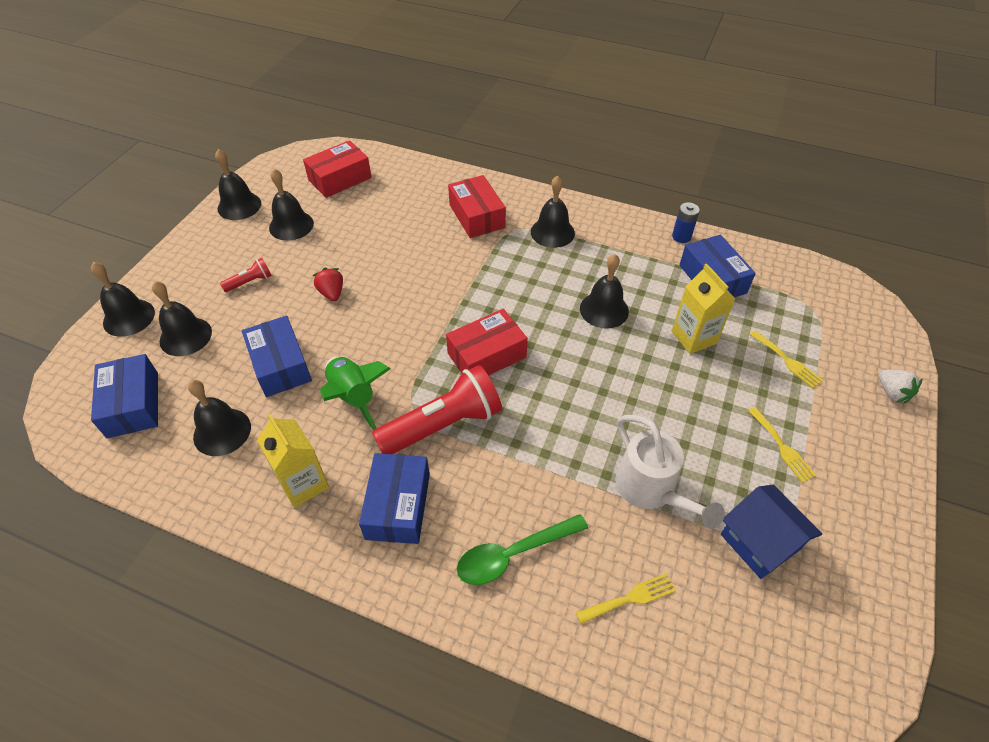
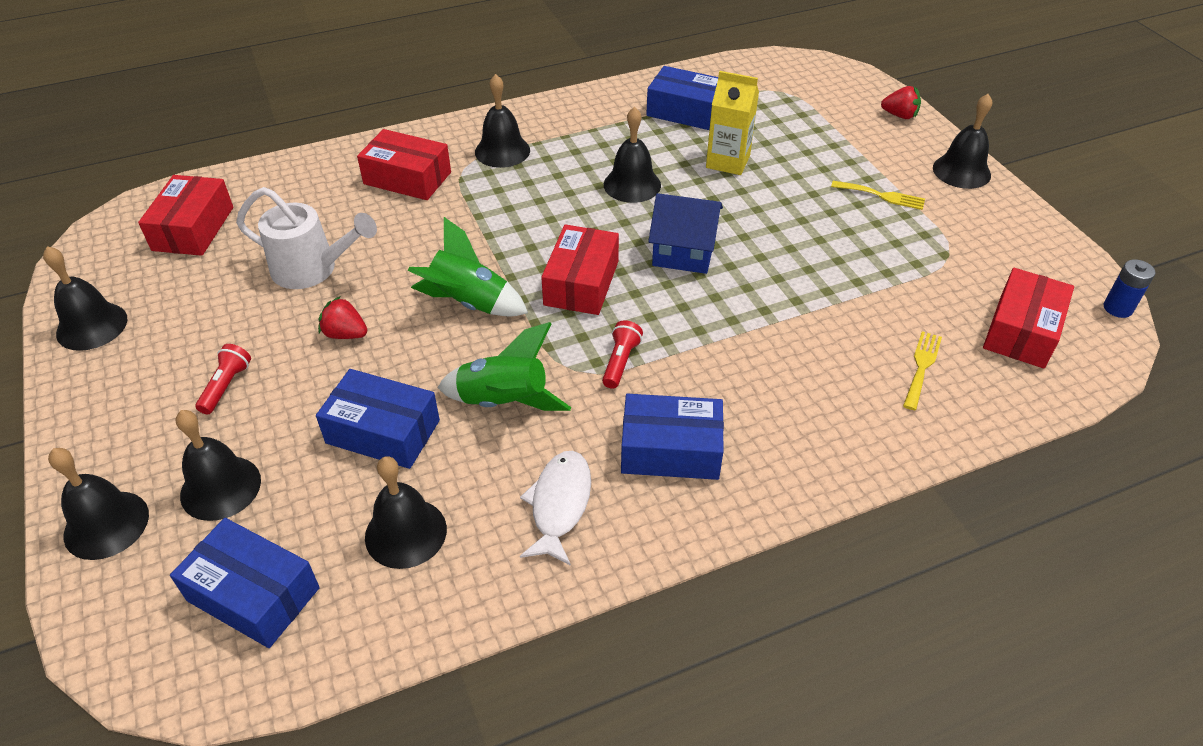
camera: 45 degrees left, 5 degrees down
yellow carton [257,414,329,508] -> white fish [520,451,591,566]
black bell [269,169,314,241] -> black bell moved to [933,94,992,189]
blue box [359,453,430,544] -> blue box turned 45 degrees counterclockwise [621,394,724,480]
red flashlight [372,365,502,454] -> red flashlight [602,320,643,389], size x0.46
green spoon [457,514,588,585] -> none
white watering can [615,415,725,529] -> white watering can moved to [236,187,377,289]
blue battery [672,202,700,243] -> blue battery moved to [1104,259,1156,318]
blue house [721,485,822,579] -> blue house moved to [648,193,723,274]
yellow fork [750,330,823,388] -> none
white strawberry [879,370,923,403] -> red strawberry [881,86,921,119]
none -> green rocket [408,217,528,316]
none -> red box [983,268,1074,369]

